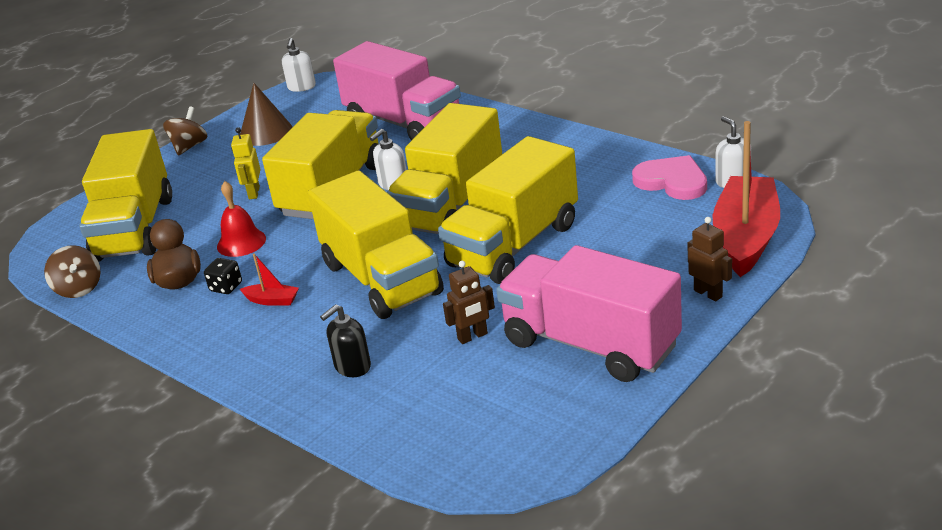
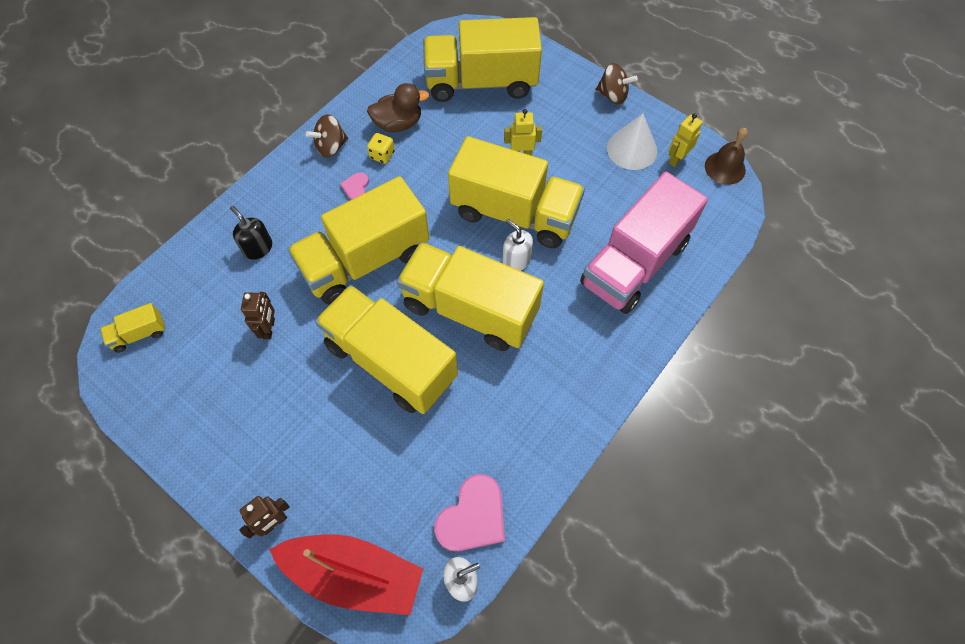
camera: 85 degrees right, 30 degrees up
brown spinning top [44,245,100,298] -> brown spinning top moved to [306,114,348,158]
black dice [204,258,242,294] -> yellow dice [367,133,395,164]
red bell [217,181,266,257] -> none
brown cone [240,83,292,146] -> white cone [607,113,657,170]
red boat [240,254,299,306] -> pink heart [340,172,369,200]
white soap dispenser [282,38,316,92] -> brown bell [705,128,748,185]
brown robot [443,261,495,344] -> brown robot turned 150 degrees counterclockwise [241,292,275,339]
pink truck [496,245,682,382] -> none
none -> yellow truck [100,303,166,353]
none -> yellow robot [669,114,703,167]

